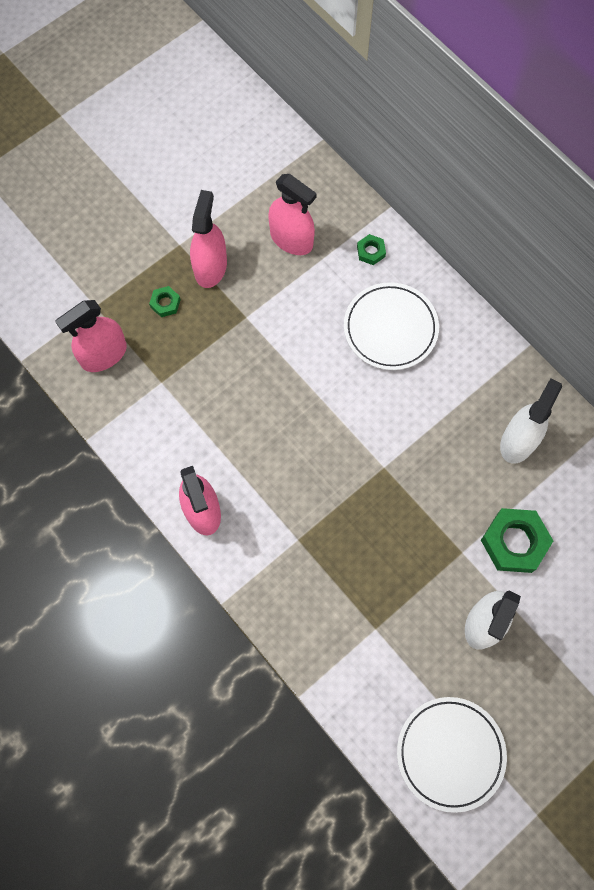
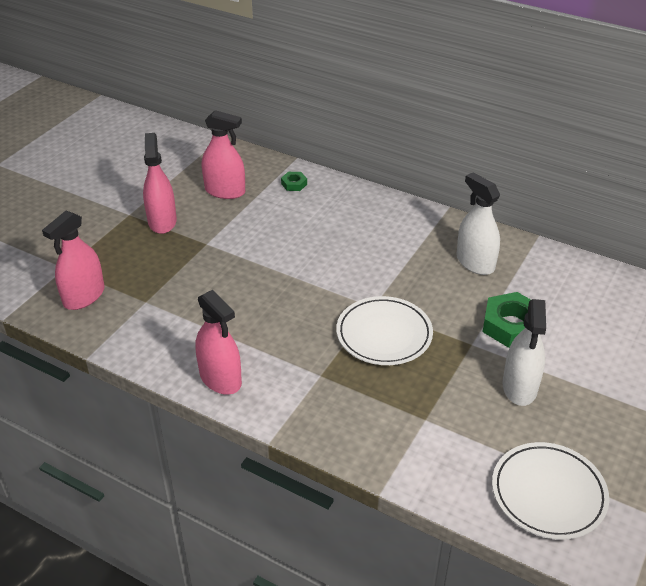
camera: 20 degrees left, 30 degrees down
green nut [149,286,181,317] -> none
white plate [344,282,439,370] -> white plate moved to [336,296,433,365]
white spray bottle [500,378,562,464] -> white spray bottle turned 45 degrees counterclockwise [456,172,500,275]

